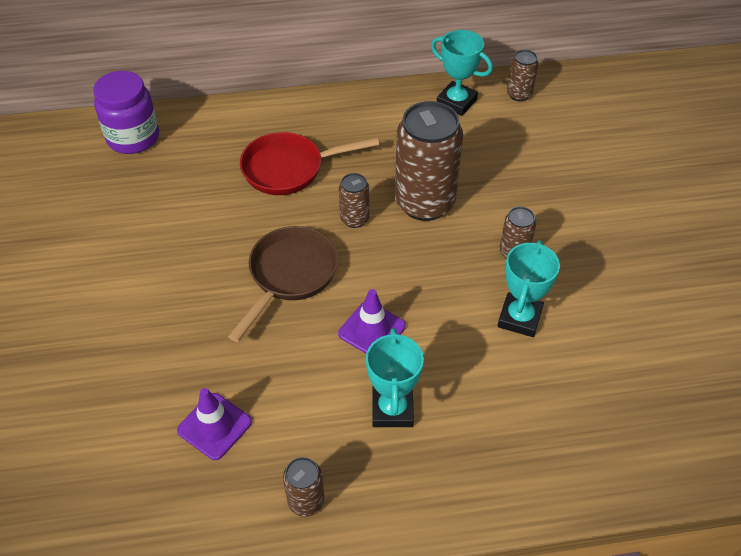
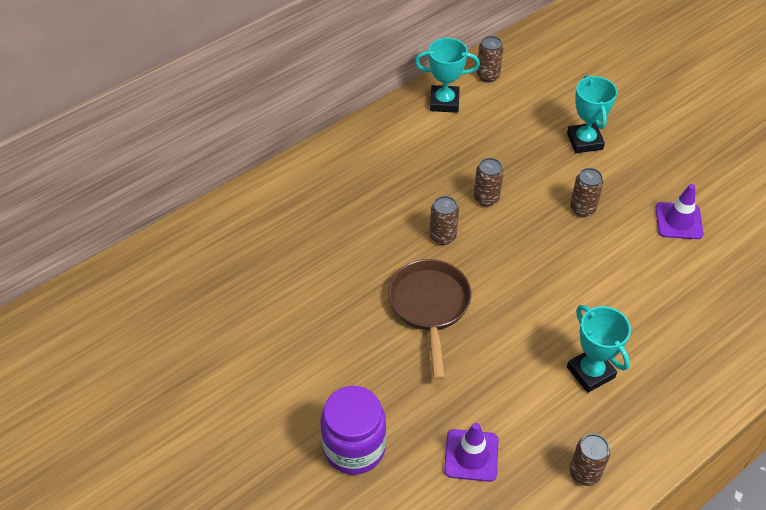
camera: 30 degrees left, 0 degrees up
purple jar [93,71,159,154] -> purple jar moved to [320,386,386,475]
red pan [240,132,379,195] -> none
purple traffic cone [338,289,406,353] -> purple traffic cone moved to [655,184,704,239]
brown can [395,101,463,221] -> brown can [474,158,504,207], size x0.48
turquoise trophy [498,240,560,337] -> turquoise trophy moved to [567,75,617,153]

